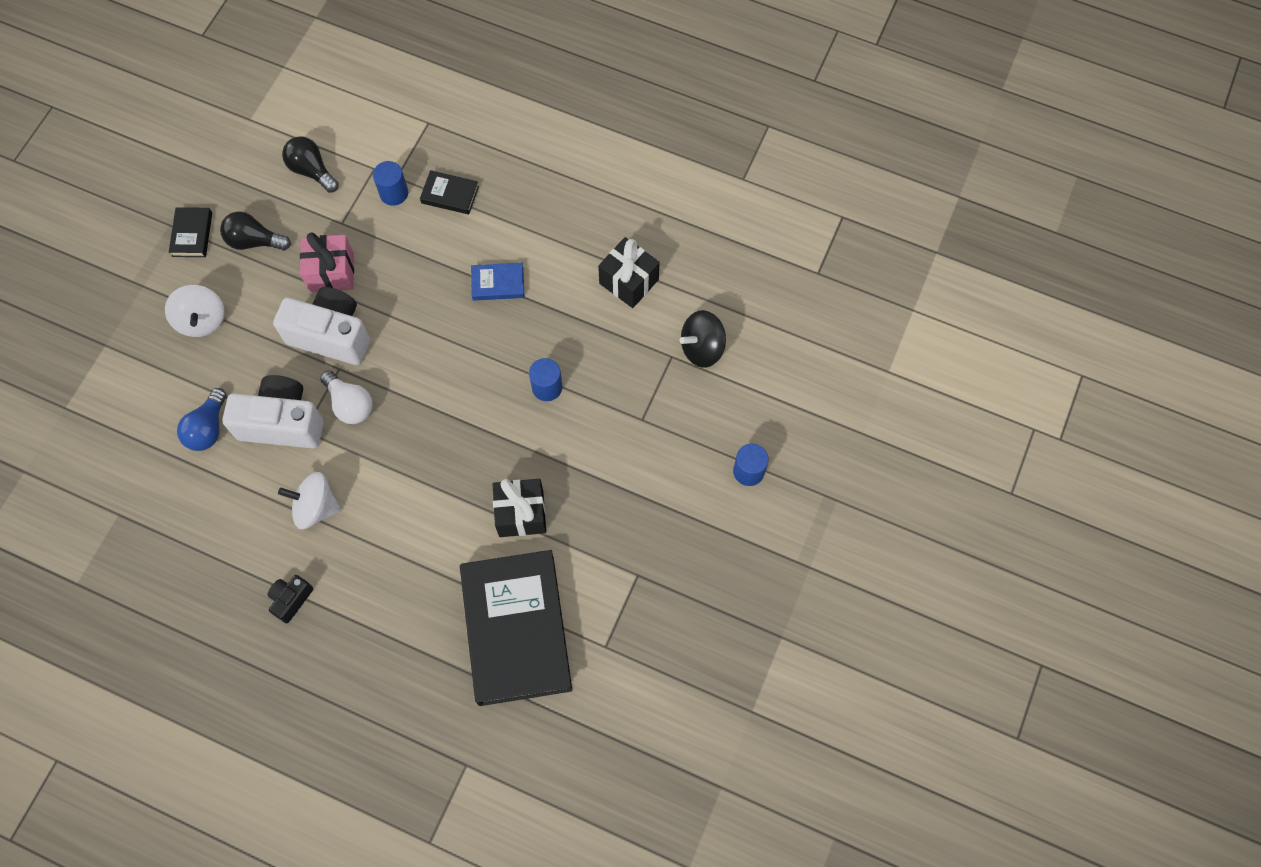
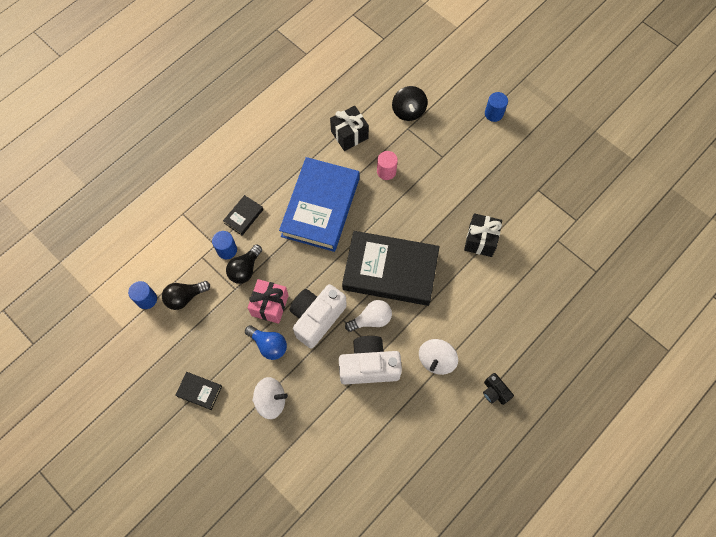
camera: 70 degrees left, 0 degrees up
blue light bulb [177,388,227,451] -> blue light bulb moved to [245,325,287,360]
black light bulb [220,211,291,251] -> black light bulb moved to [226,245,262,284]
white camera [222,375,324,449] -> white camera turned 60 degrees clockwise [339,336,402,384]
black book [460,550,572,706] -> black book moved to [342,231,440,306]
blue book [471,263,524,301] -> blue book [279,157,359,252], size x2.43
blue cylinder [529,358,562,401] -> blue cylinder moved to [128,281,157,309]
none -> pink cylinder [377,151,398,180]

